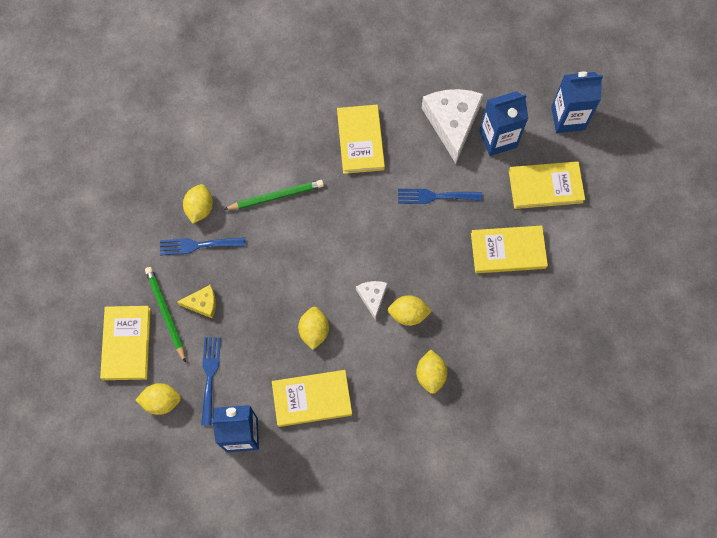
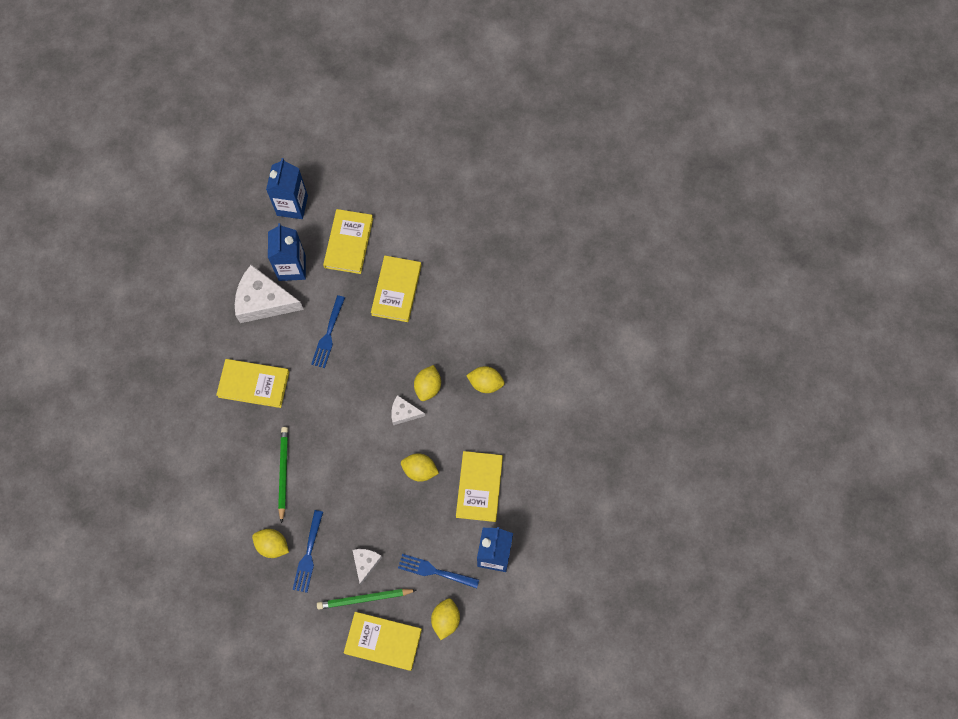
camera: 75 degrees left, 0 degrees up
yellow cheese [177,285,216,319] -> white cheese [353,549,382,585]

